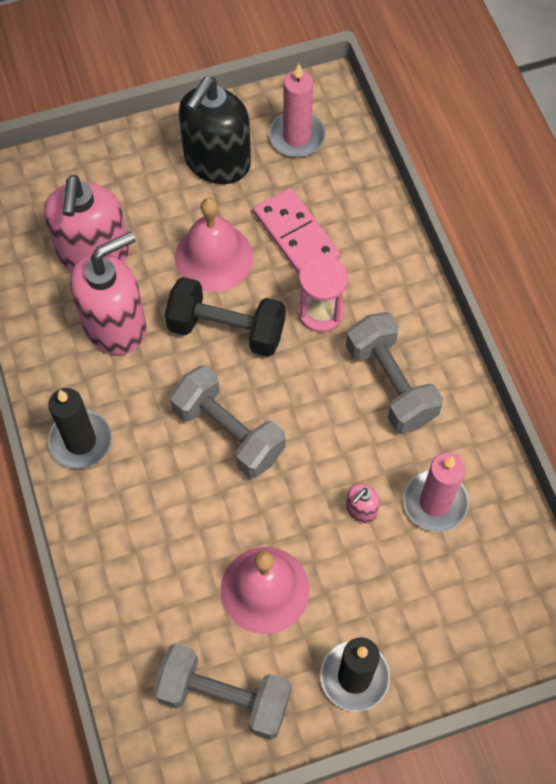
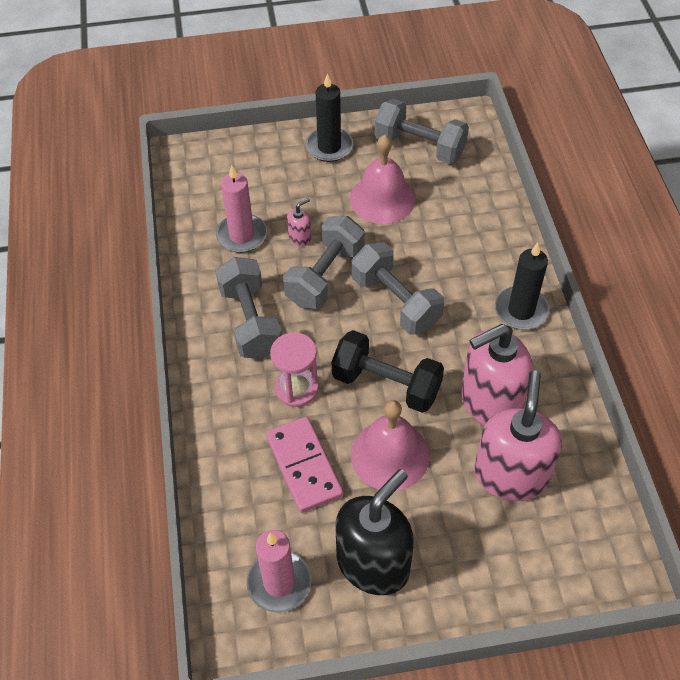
camera: 170 degrees left, 10 degrees down
none -> grey dumbbell [283,216,365,309]

